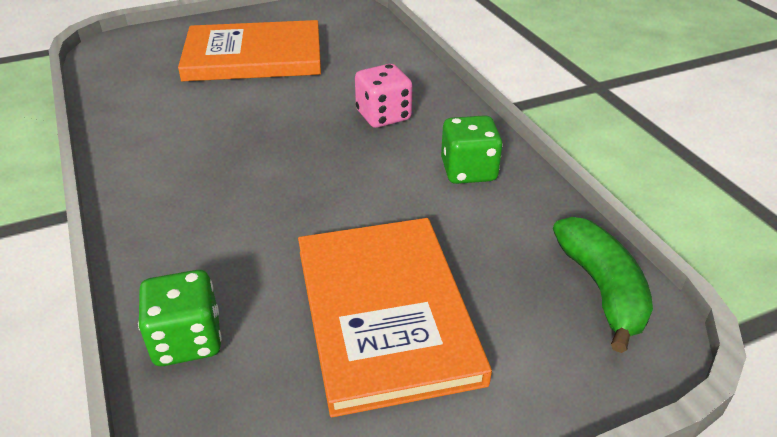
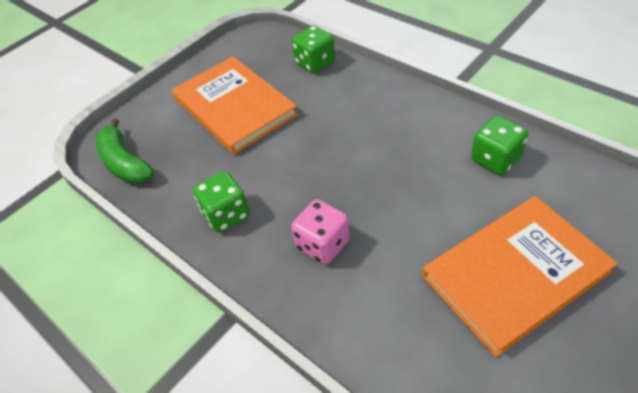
camera: 160 degrees right, 10 degrees up
none -> green dice [471,115,528,175]

